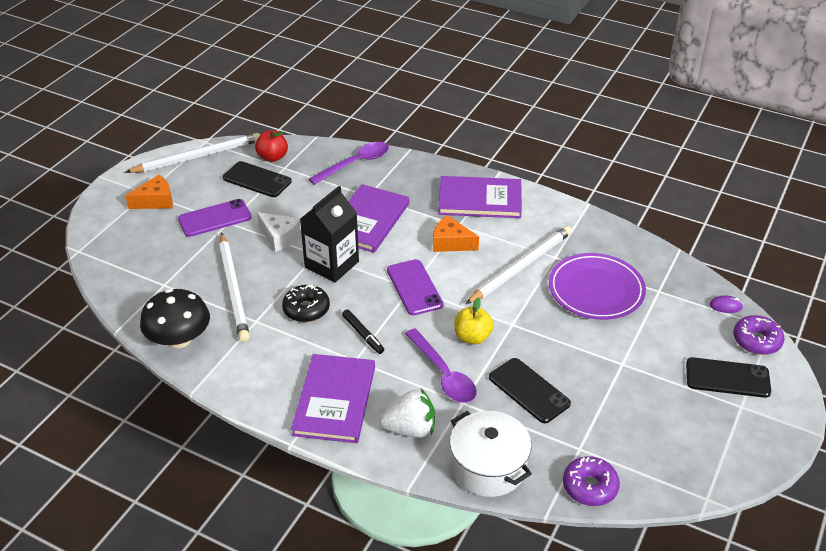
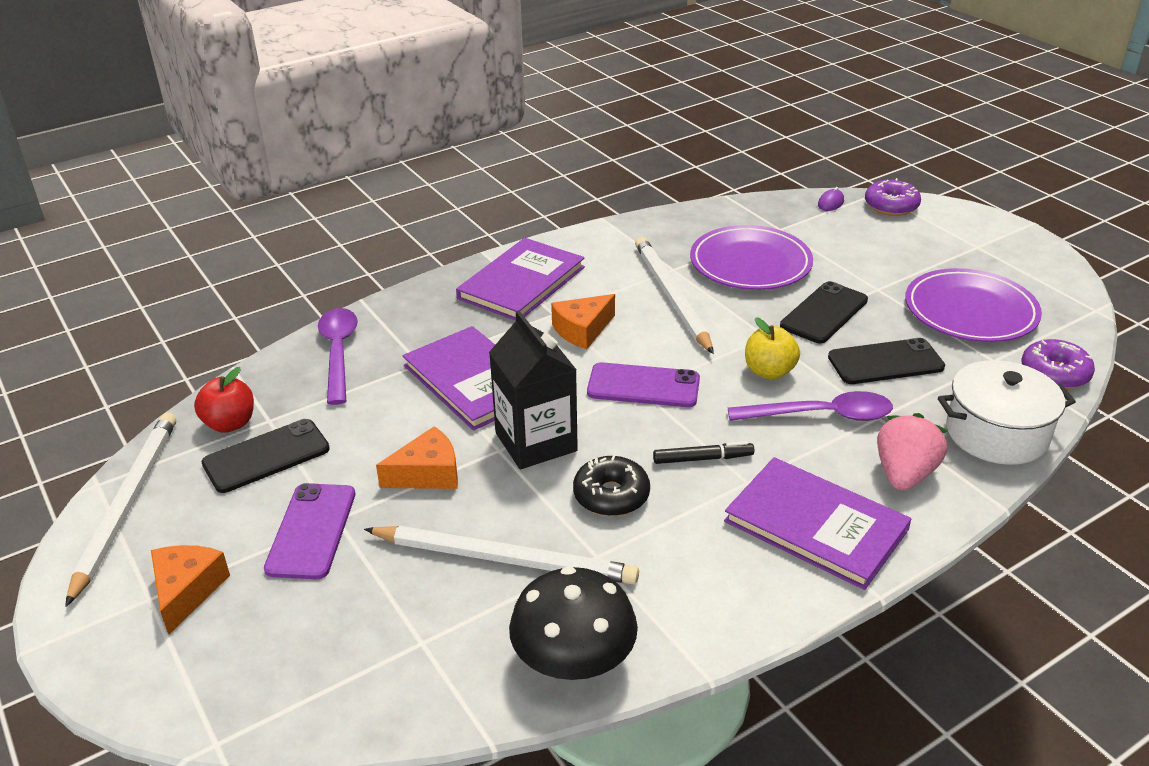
camera: 60 degrees left, 5 degrees down
white cheese [257,212,301,252] -> orange cheese [376,426,458,489]
white strawberry [380,389,435,438] -> pink strawberry [877,413,947,491]
black phone [686,357,771,398] -> black phone moved to [780,281,868,343]
none -> purple plate [905,268,1042,342]

